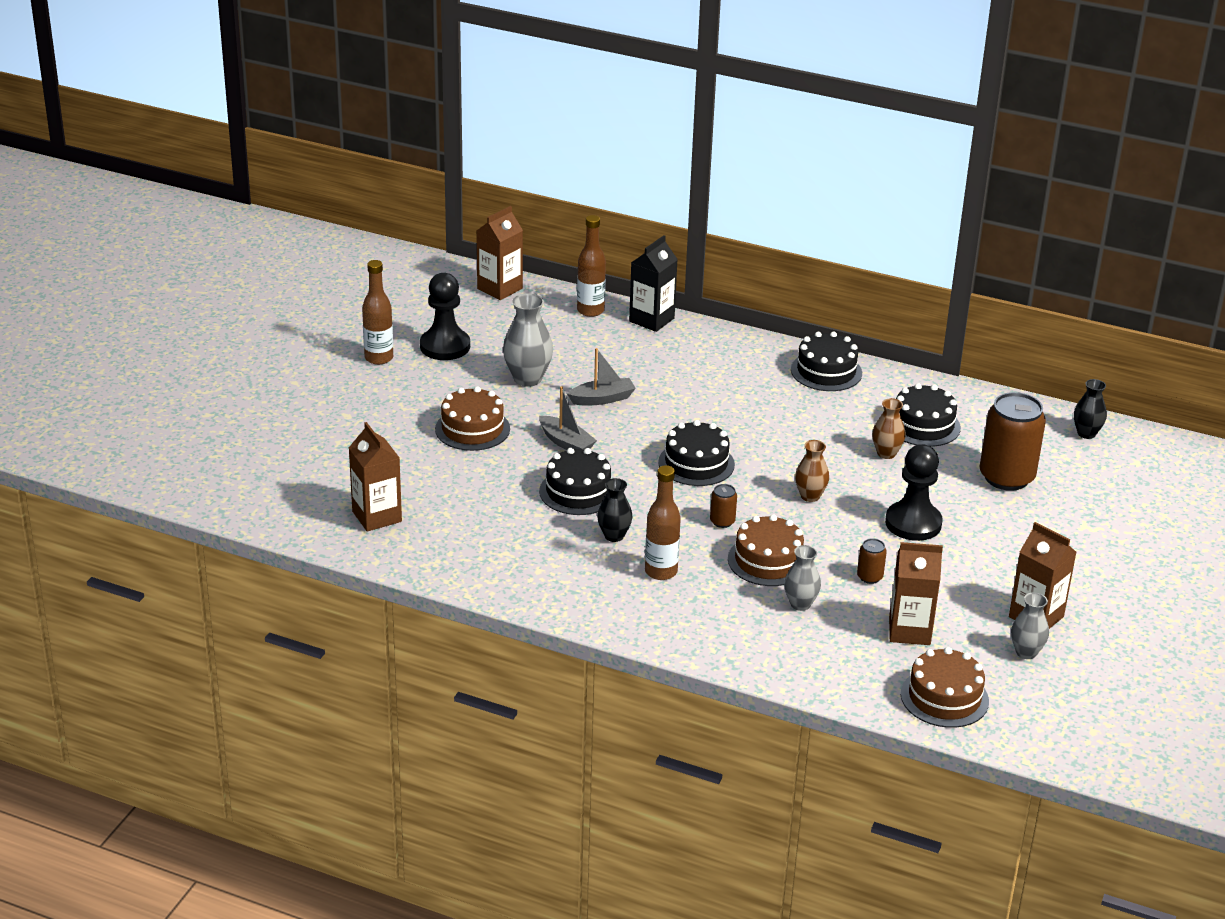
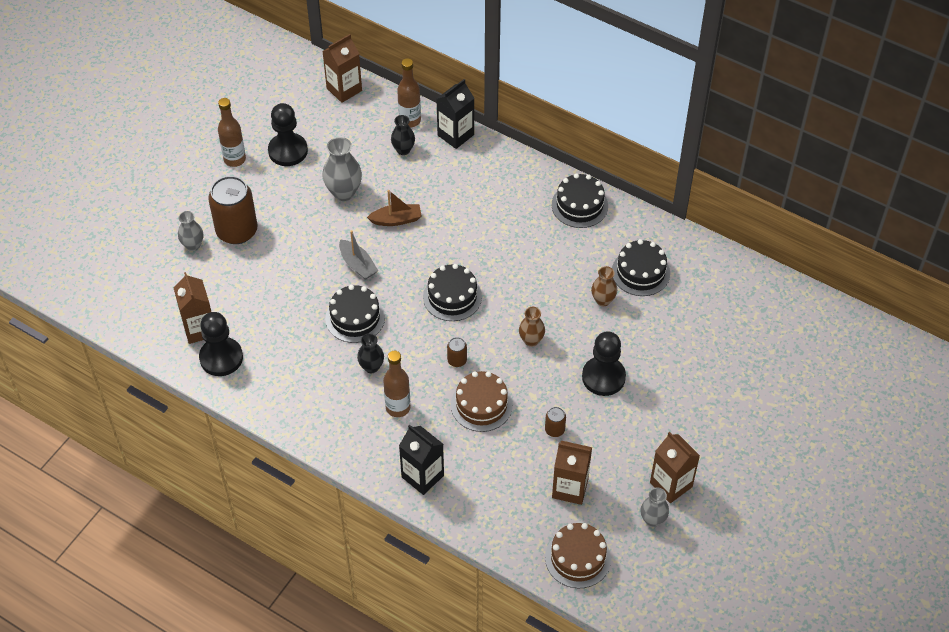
camera: 10 degrees right, 20 degrees up
brown cake [435,386,510,451] -> none
grey boat [567,348,636,405] -> brown boat [367,190,422,226]
grey vase [784,545,821,611] -> grey vase moved to [178,211,203,251]
brown can [980,392,1046,491] -> brown can moved to [208,176,258,244]
black vase [1074,379,1107,439] -> black vase moved to [391,115,415,155]
none -> black pawn [199,312,243,376]
none -> black carton [399,425,444,495]

